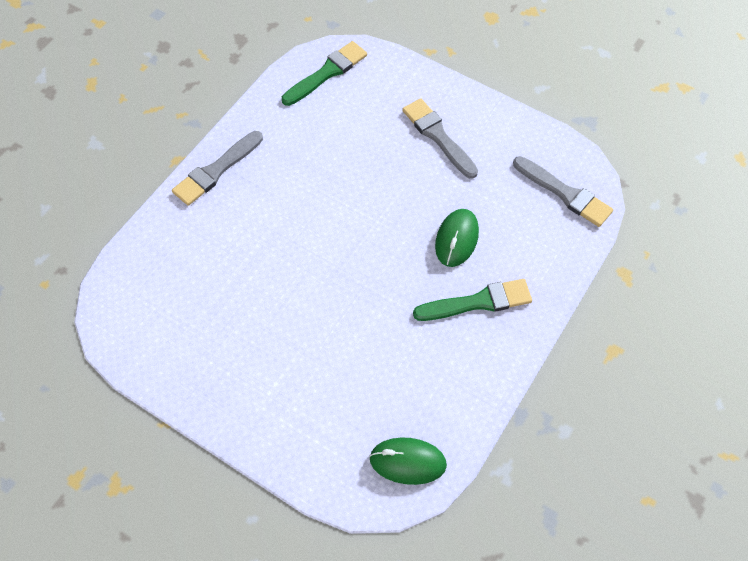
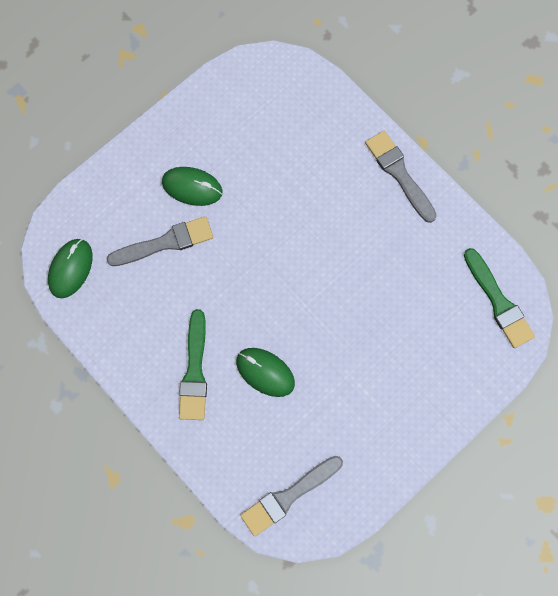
camera: 105 degrees right, 15 degrees up
grey brush [402,98,478,179] -> grey brush moved to [107,216,213,266]
none -> green mouse [162,167,223,206]

